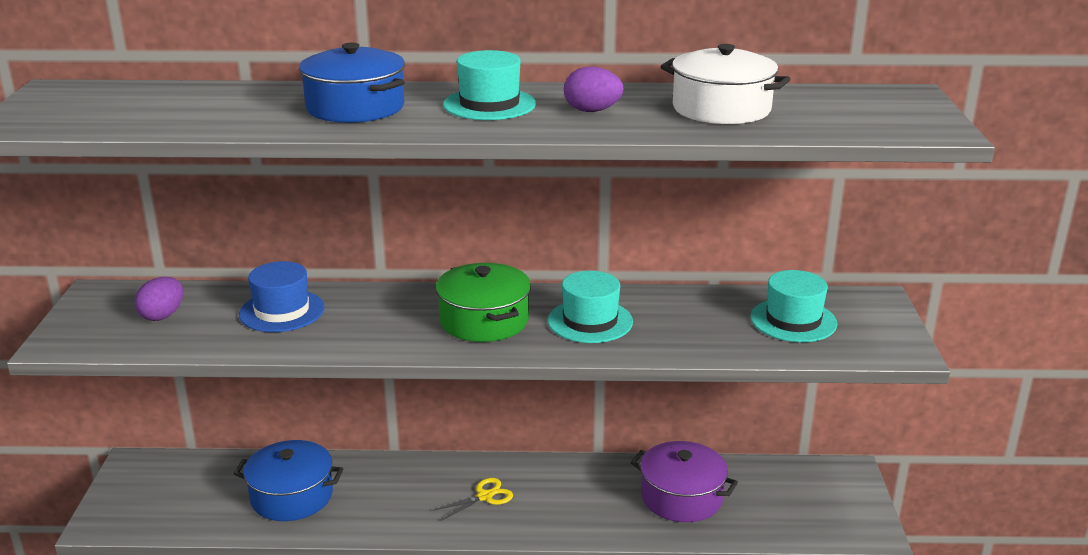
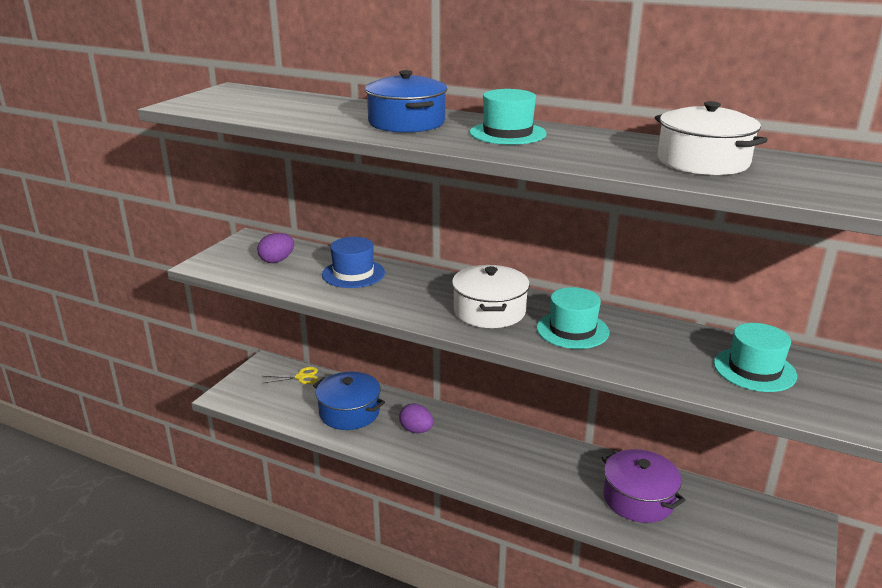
camera: 25 degrees right, 0 degrees up
yellow scissors [433,478,513,521] -> yellow scissors moved to [264,367,318,384]
green pot [435,263,531,342] -> white pot [452,265,530,328]
purple egg [564,66,623,112] -> purple egg moved to [399,404,434,433]

